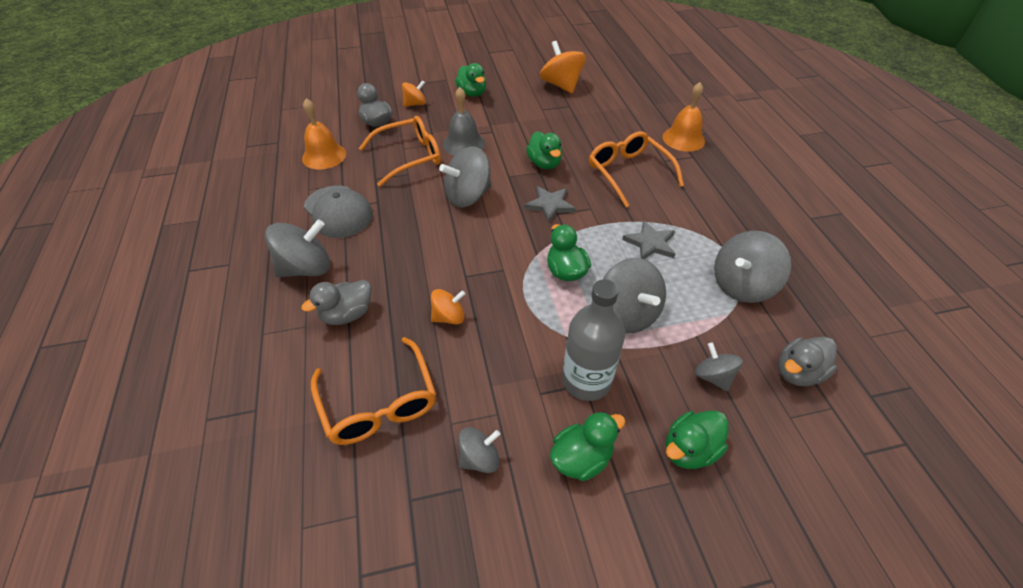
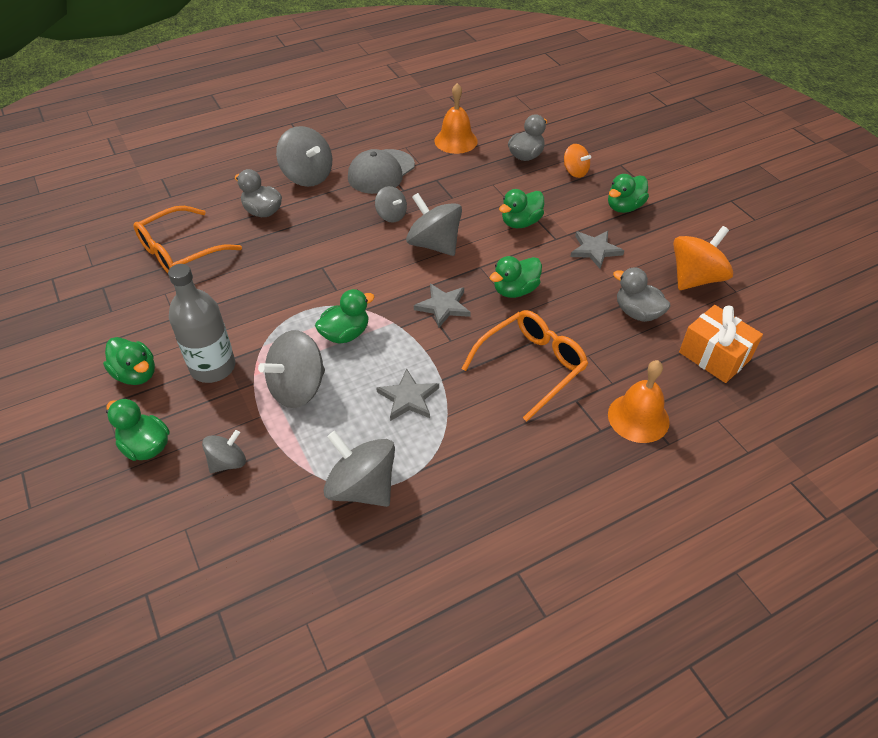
camera: 75 degrees right, 0 degrees up
orange glasses [359,116,441,187] -> none
orange spinning top [431,289,465,324] -> none
grey bell [443,87,485,156] -> green duck [499,189,544,228]
grey spinning top [458,427,500,473] -> grey spinning top moved to [375,186,407,223]
grey duck [778,337,837,386] -> grey duck moved to [613,268,671,322]
none -> grey star [570,231,624,269]
none -> orange gift [679,305,763,383]

